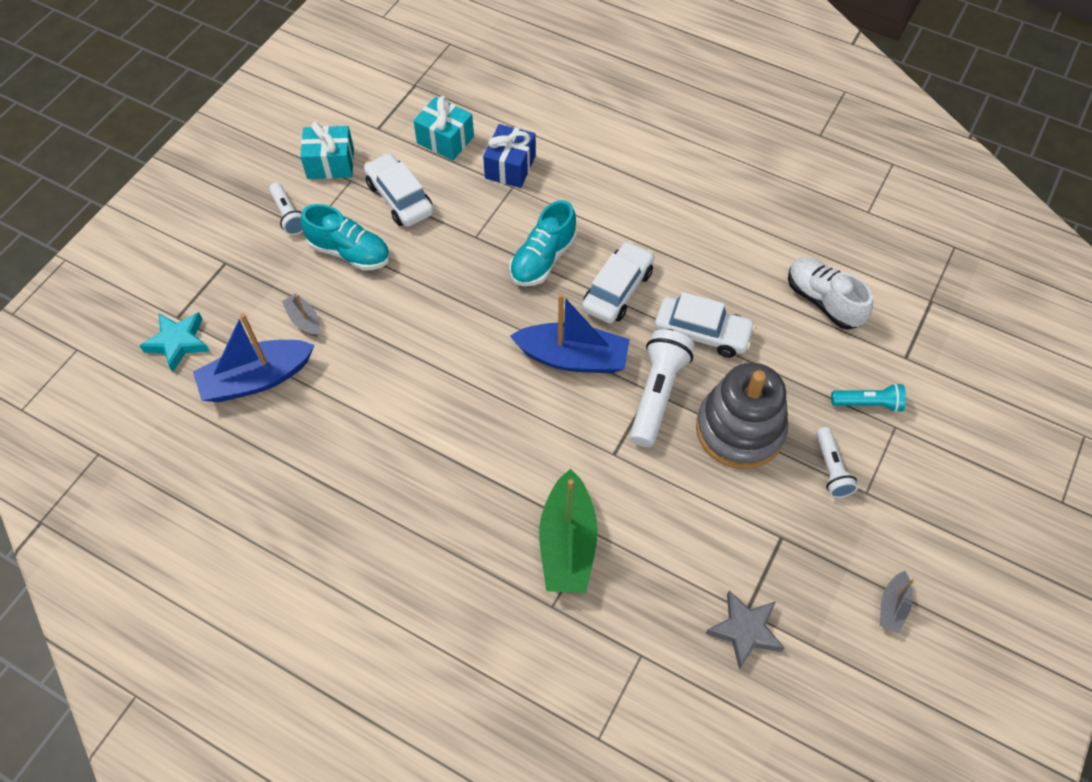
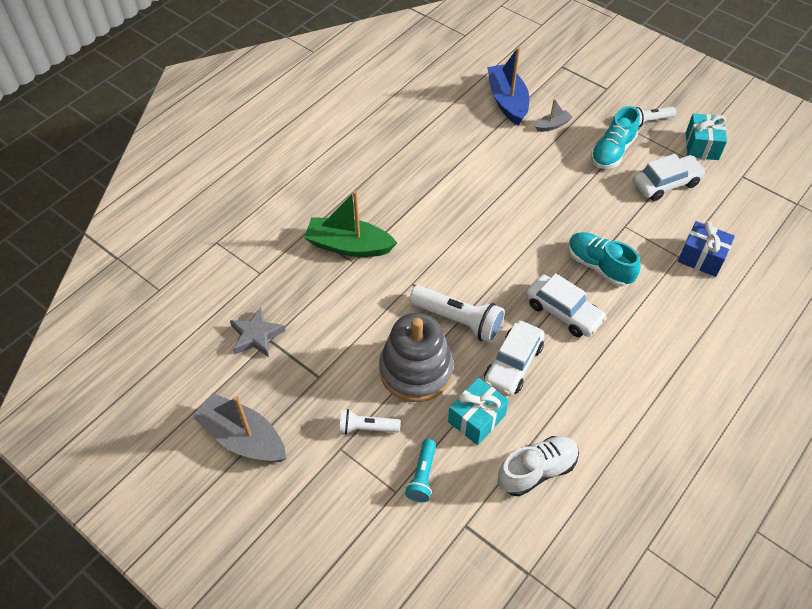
camera: 100 degrees right, 5 degrees down
turquoise star [140,312,209,372] -> none
turquoise gift [413,96,474,160] -> turquoise gift moved to [448,377,509,445]
blue boat [510,293,630,373] -> none
grey boat [880,571,914,633] -> grey boat [192,393,286,462], size x2.03

